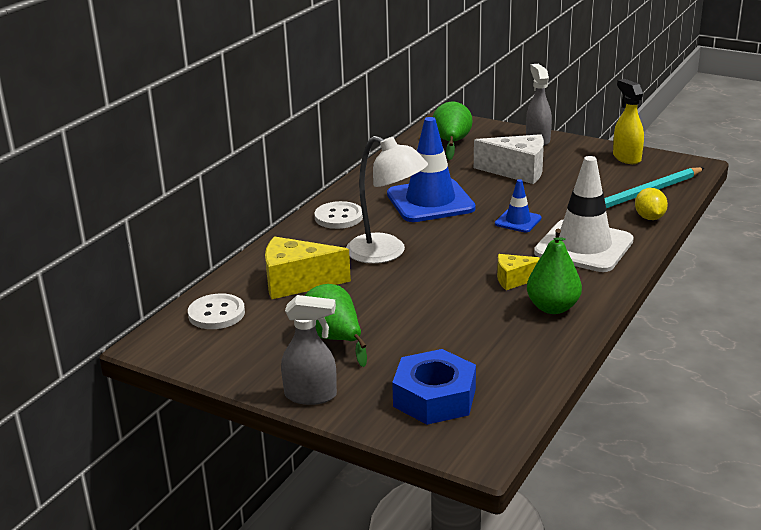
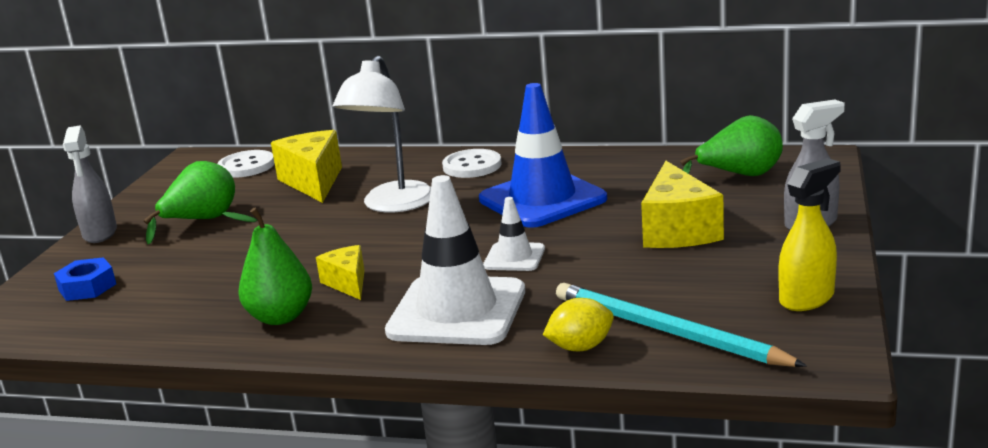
camera: 75 degrees right, 5 degrees down
blue nut [392,349,476,425] -> blue nut [54,257,116,301], size x0.61
white cheese [474,134,544,184] -> yellow cheese [641,161,724,248]
blue traffic cone [495,179,541,233] -> white traffic cone [483,197,545,271]

